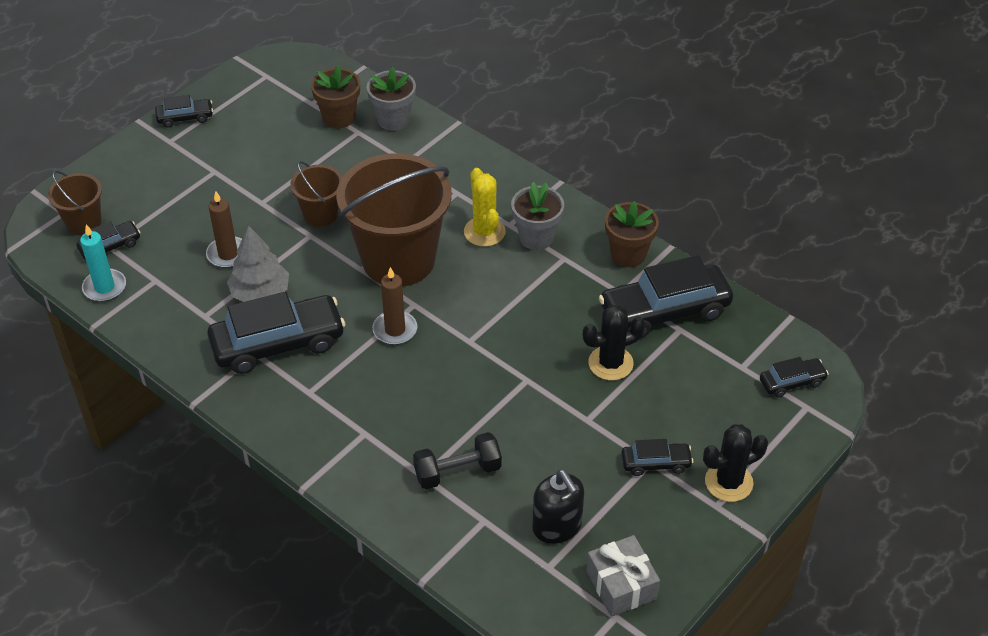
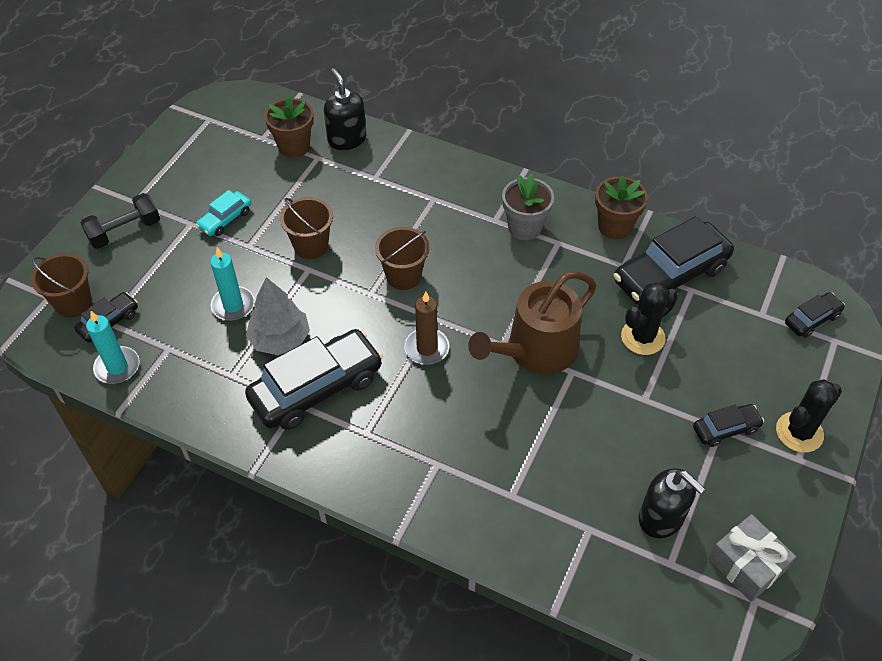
camera: 15 degrees left, 5 degrees up
black car [155,95,213,128] -> none
brown candle [206,191,242,268] -> turquoise candle [210,247,255,321]
brown bucket [336,153,452,287] -> brown bucket [375,227,430,290], size x0.48
grey flower pot [367,67,416,131] -> black soap dispenser [324,68,366,150]
black dumbbell [413,432,502,489] -> black dumbbell moved to [80,193,160,249]
yellow cactus [464,168,506,247] -> none
none -> turquoise car [196,190,251,236]
none -> brown watering can [468,271,596,374]

